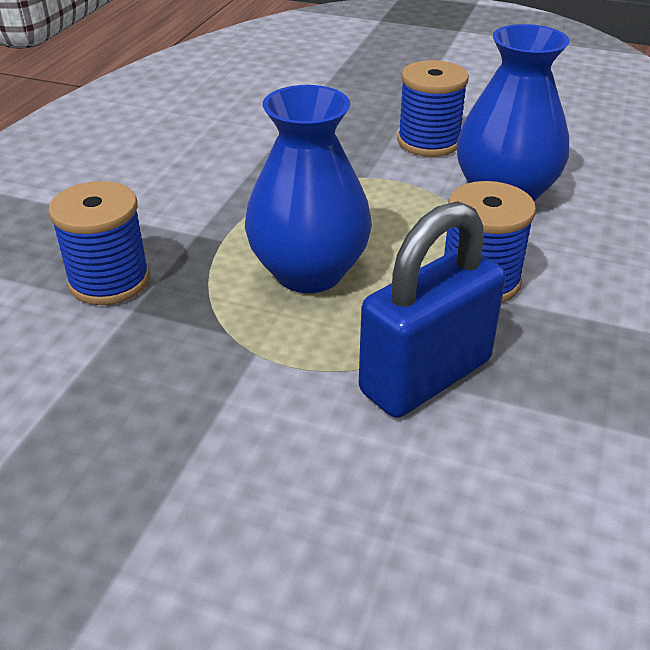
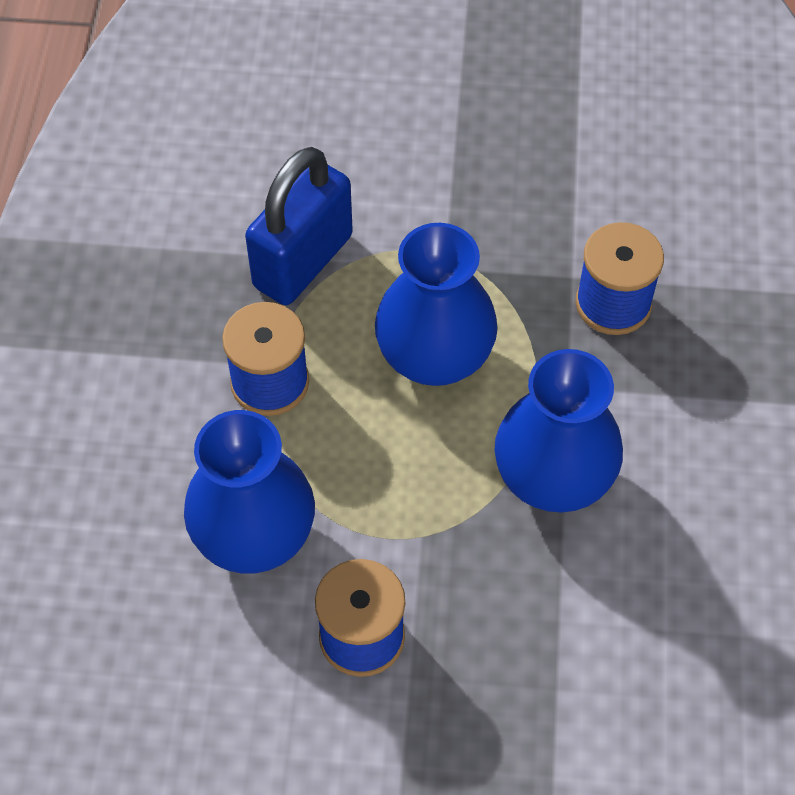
camera: 165 degrees right, 20 degrees up
none -> blue vase [495,349,623,513]

